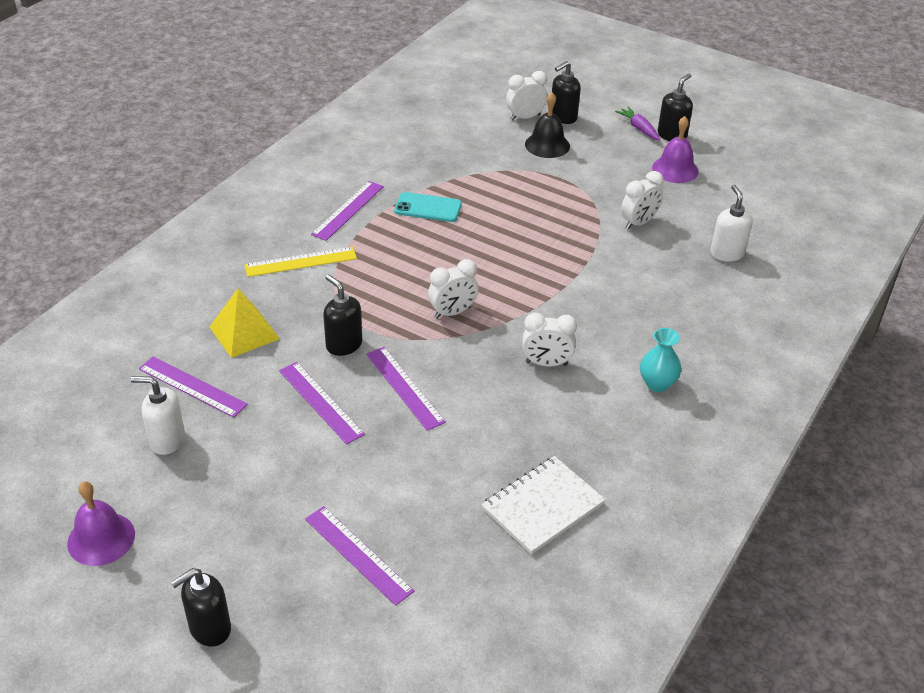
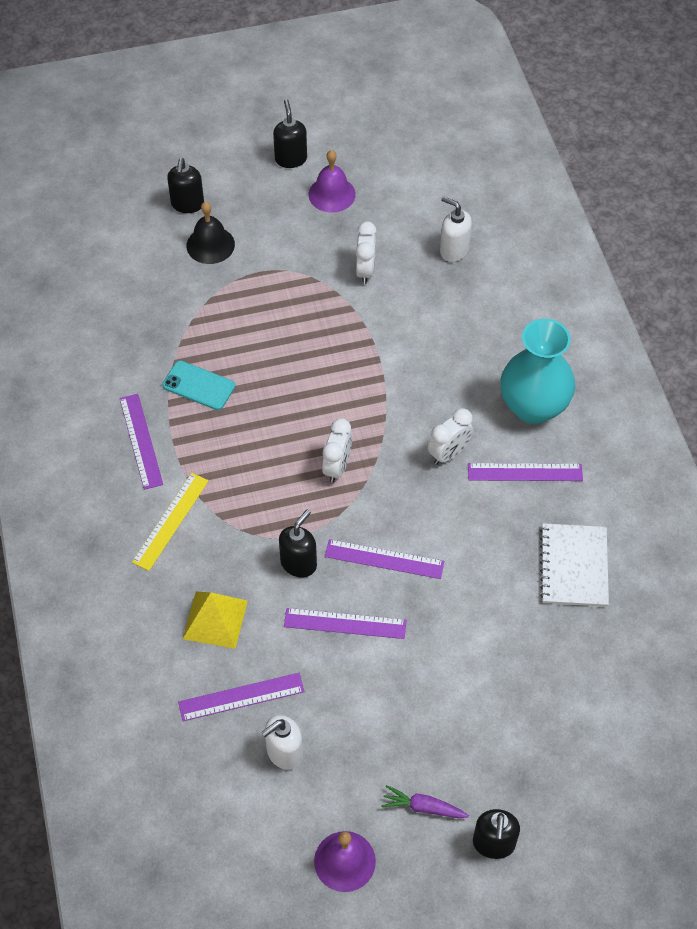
camera: 45 degrees left, 15 degrees up
purple ruler [305,506,415,606] -> purple ruler moved to [468,463,583,481]
black soap dispenser [323,275,362,356] -> black soap dispenser turned 120 degrees clockwise [279,510,317,578]
turquoise phone [394,192,462,222] -> turquoise phone turned 60 degrees clockwise [162,361,235,410]
white clock [506,71,547,121] -> none
purple carrot [615,107,660,141] -> purple carrot moved to [381,785,469,818]
turquoise vase [640,328,681,392] -> turquoise vase [500,319,575,424], size x1.98

